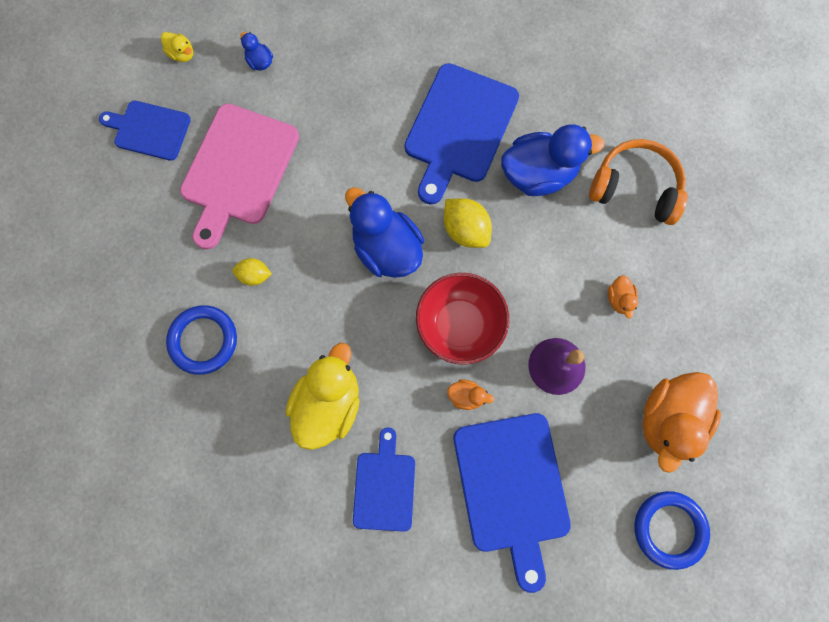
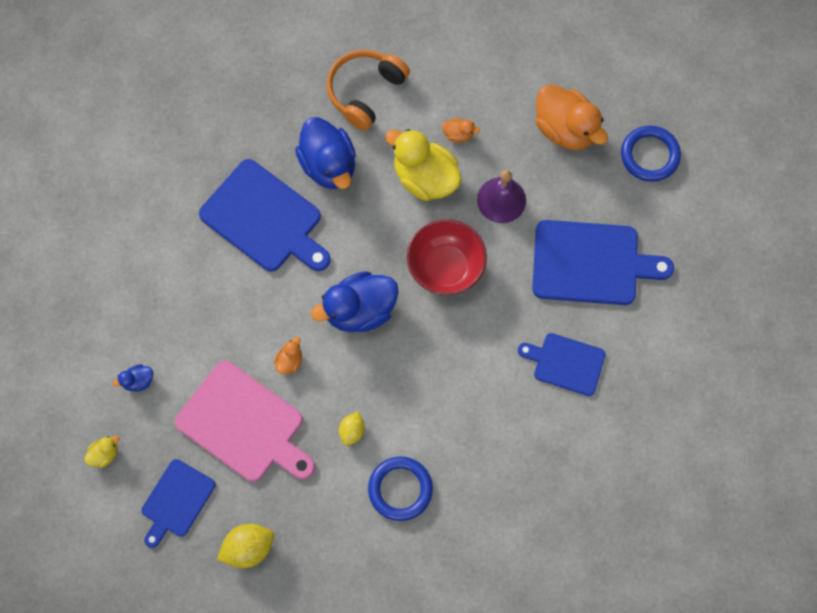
camera: 75 degrees left, 5 degrees down
yellow duck [286,343,360,450] -> yellow duck moved to [385,129,462,201]
yellow lemon [444,198,492,248] -> yellow lemon moved to [217,524,274,568]
orange duck [447,379,494,410] -> orange duck moved to [274,337,302,375]
blue duck [501,124,605,196] -> blue duck turned 150 degrees clockwise [295,117,356,189]

